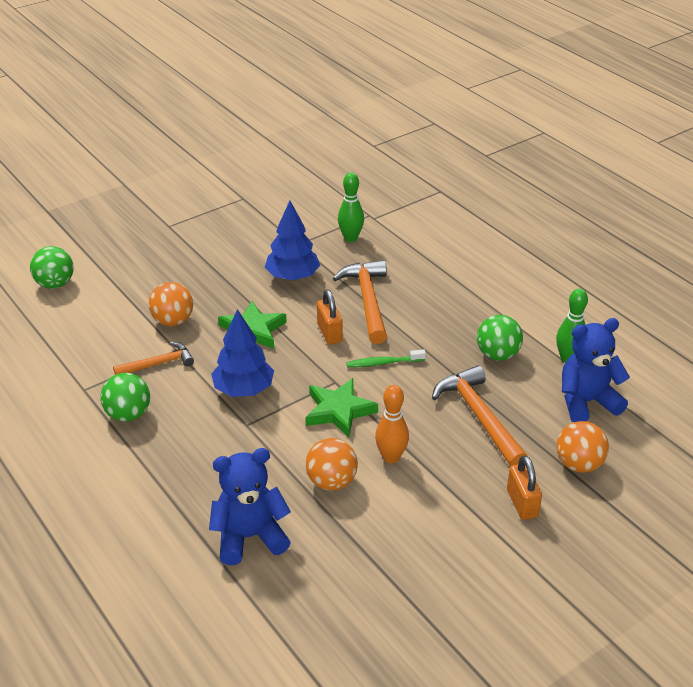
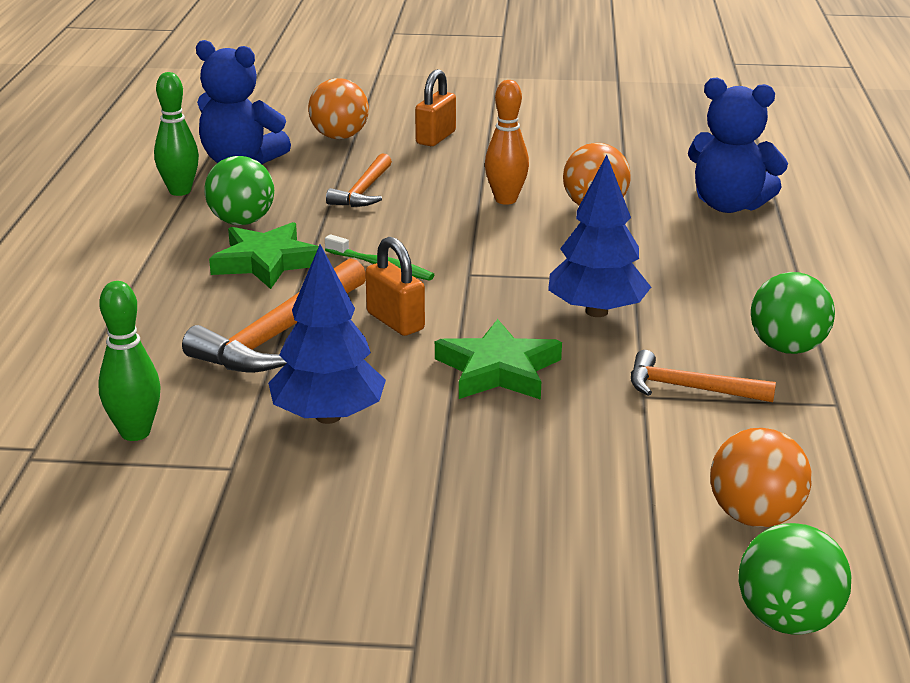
camera: 140 degrees left, 10 degrees down
orange ball [148,282,193,326] -> orange ball moved to [710,428,812,527]
green star [305,378,378,437] -> green star moved to [209,222,319,289]
orange padlock [317,289,342,345] -> orange padlock turned 60 degrees counterclockwise [365,237,425,336]
orange hammer [432,365,528,466] -> orange hammer [326,153,392,207], size x0.61

